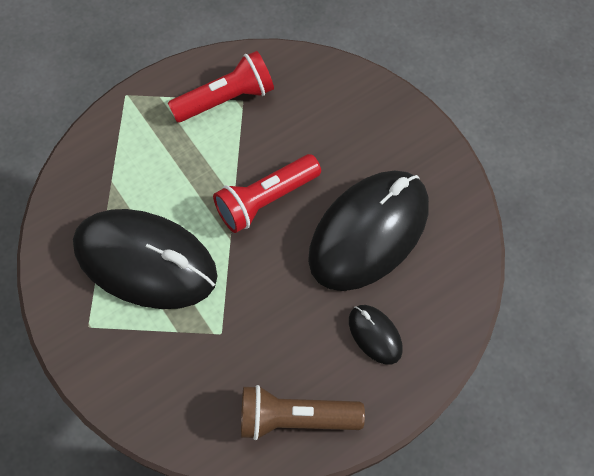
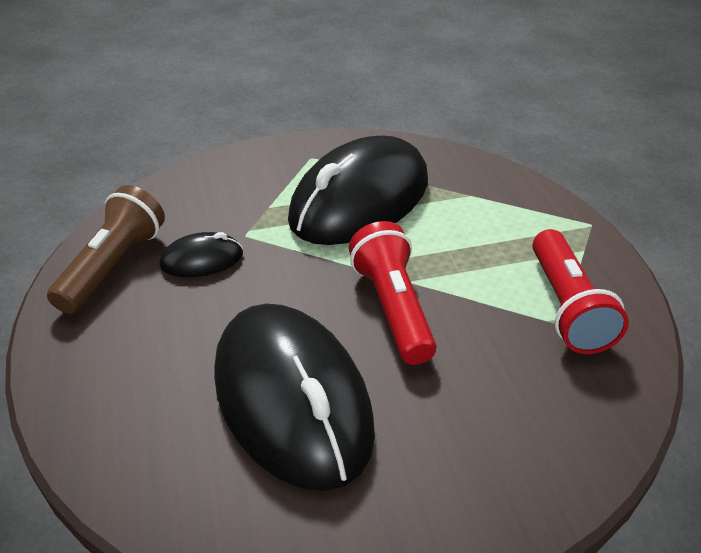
camera: 110 degrees right, 25 degrees down
black mouse [349,305,403,365] -> black mouse moved to [159,232,243,277]

